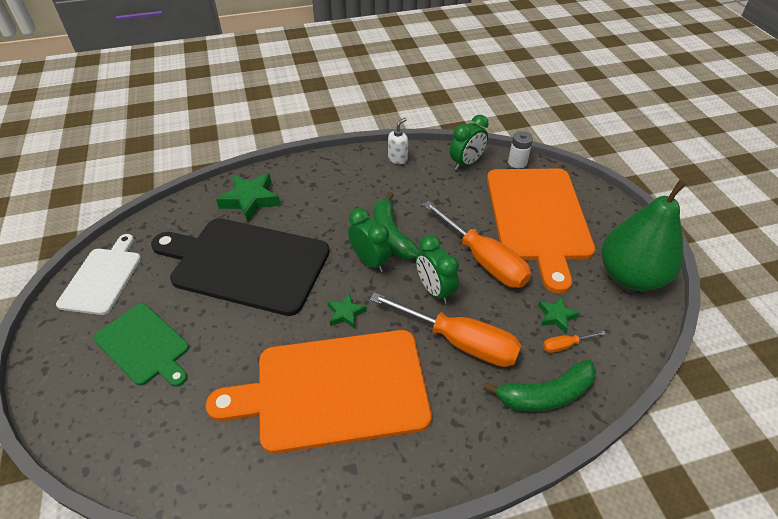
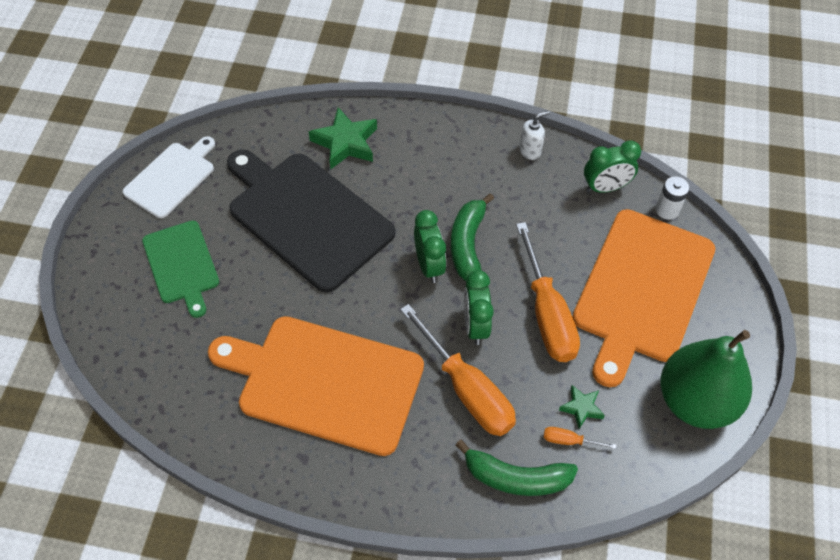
camera: 25 degrees right, 10 degrees up
green star [327,293,367,329] -> none

